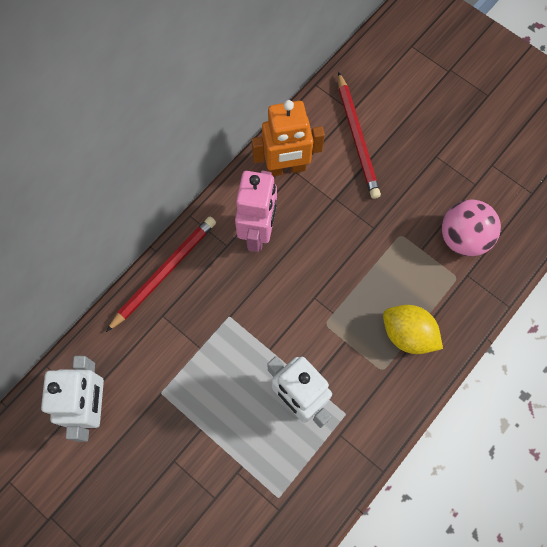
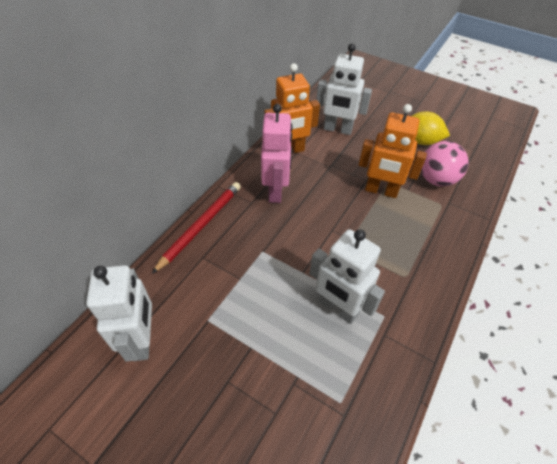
camera: 10 degrees left, 20 degrees down
red pencil [338,72,381,199] -> white robot [316,43,372,135]
yellow lemon [383,305,443,354] -> yellow lemon moved to [412,111,450,145]
none -> orange robot [359,104,427,198]

